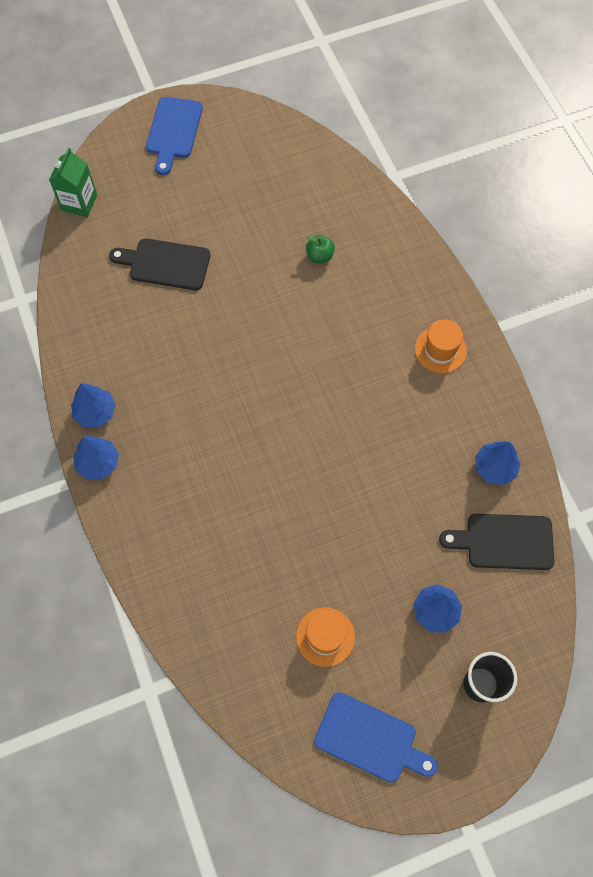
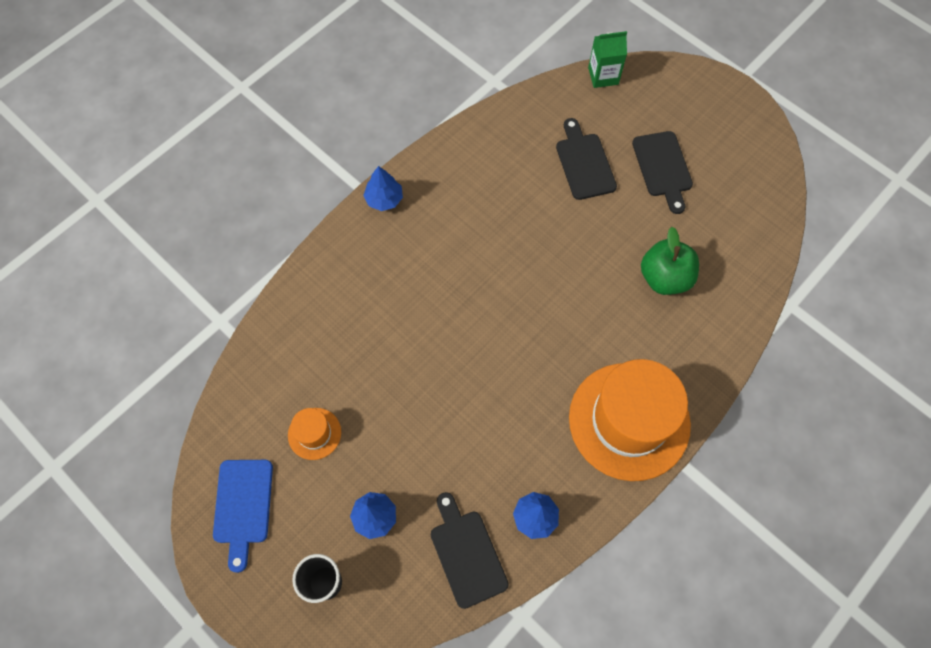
camera: 65 degrees right, 0 degrees up
blue tree [71,383,116,427] -> none
blue cutting board [146,97,203,175] -> none
green apple [306,235,335,263] -> green apple [641,227,699,295], size x1.97
orange hat [415,319,467,373] -> orange hat [569,359,691,481], size x2.28
none -> black cutting board [632,131,693,214]

